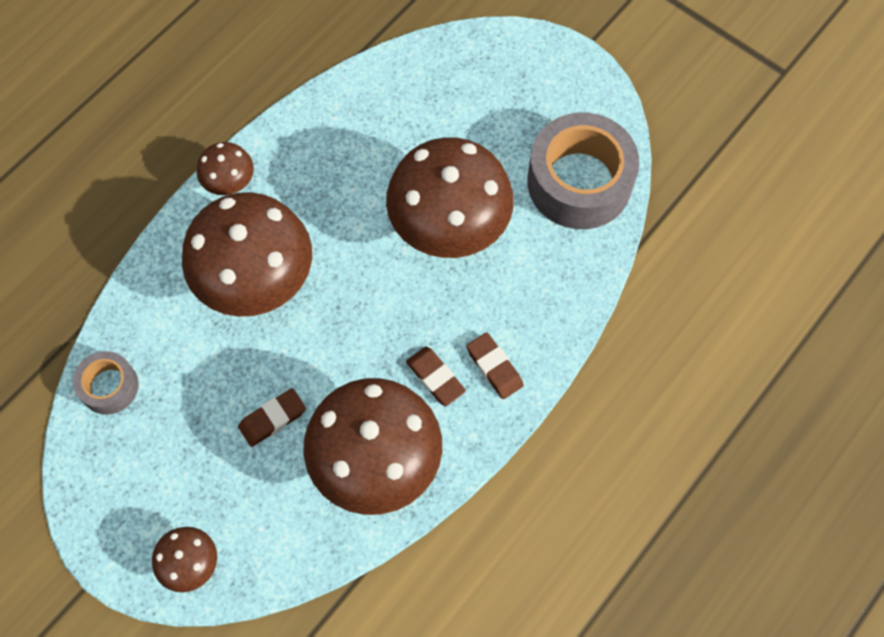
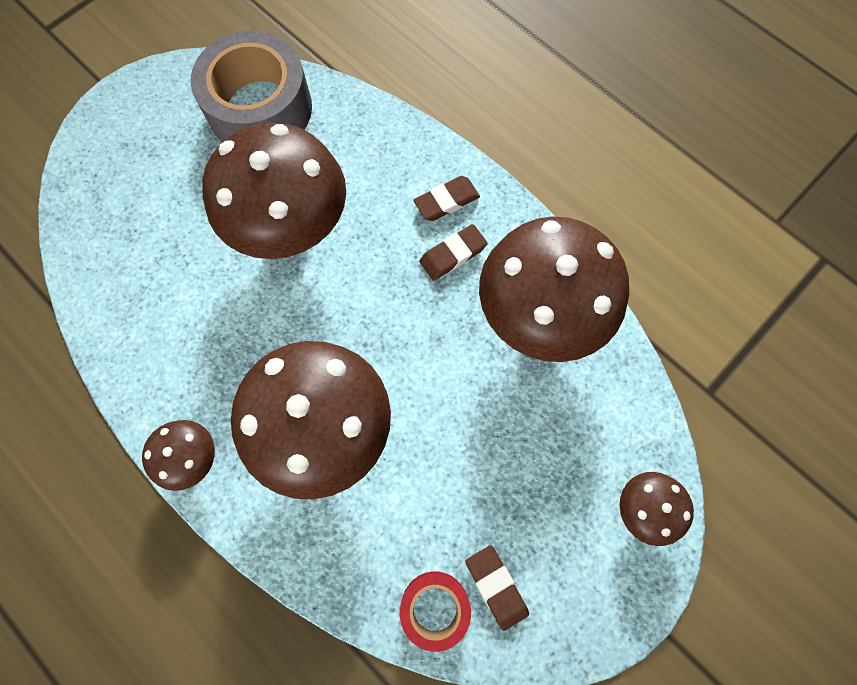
camera: 85 degrees left, 5 degrees up
grey tape [73,351,139,415] -> red tape [400,571,471,652]
brown eraser [238,388,306,447] -> brown eraser moved to [465,545,529,631]

